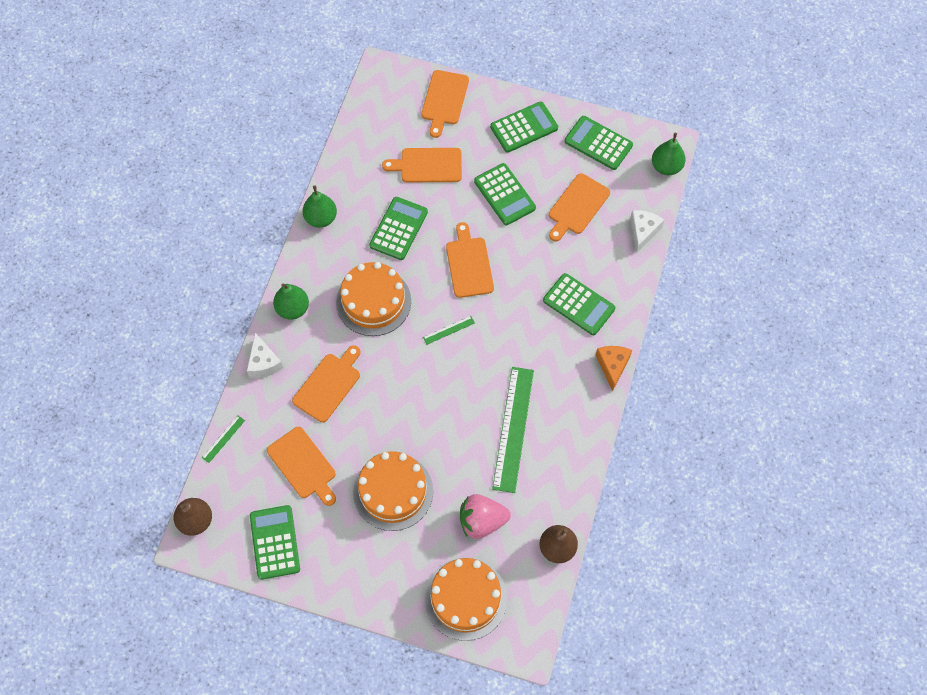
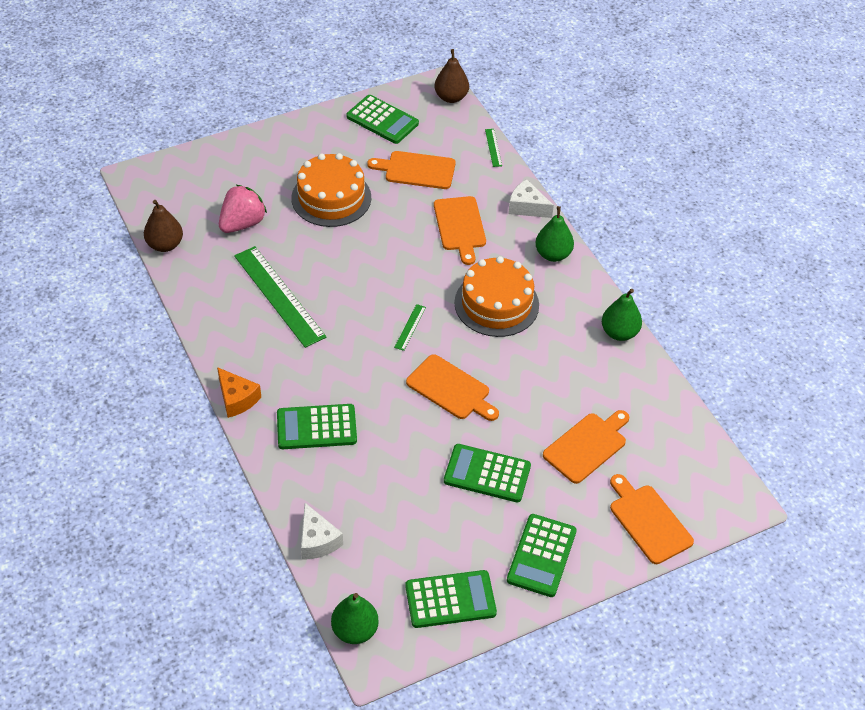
camera: 135 degrees right, 15 degrees down
green calculator [369,197,428,260] -> none
orange cake [424,558,507,641] -> none
orange cutting board [549,173,610,241] -> none

